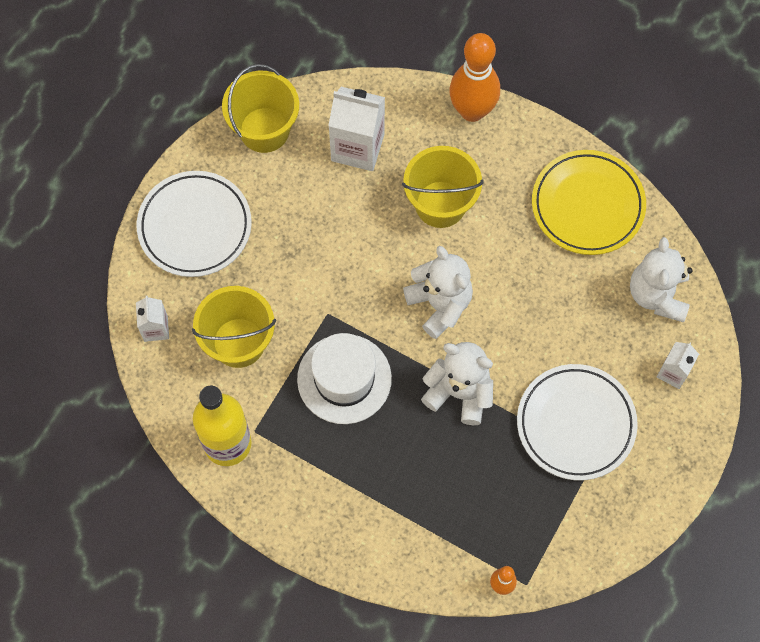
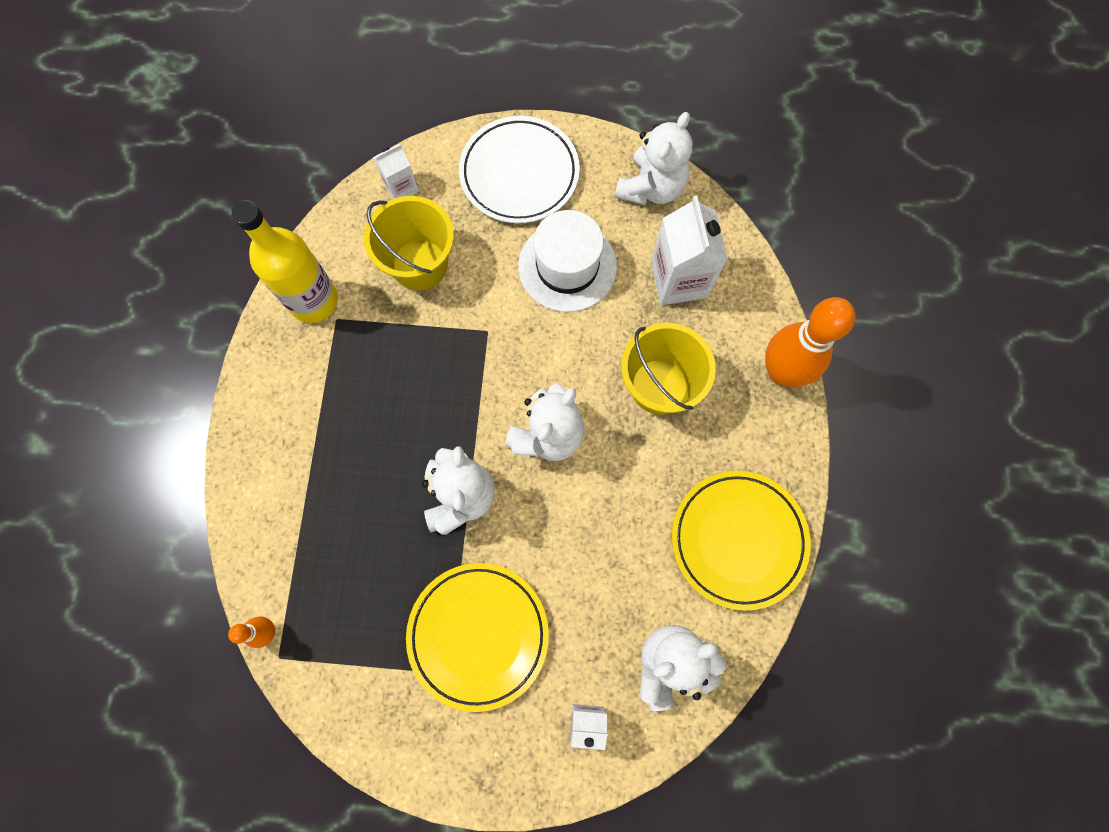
camera: 65 degrees right, 5 degrees up
yellow bucket [222,64,299,153] -> white teddy bear [615,112,692,205]
white hat [297,333,392,424] -> white hat moved to [518,210,617,312]
white plate [517,364,638,480] -> yellow plate [406,563,549,712]

